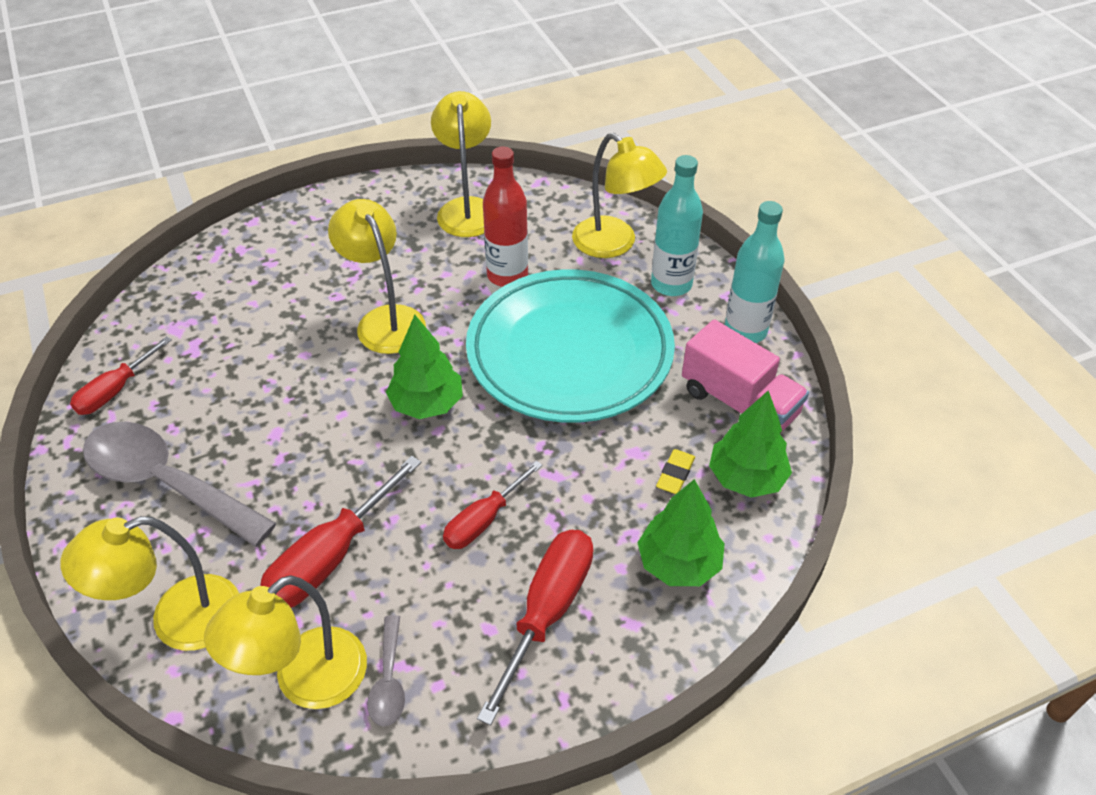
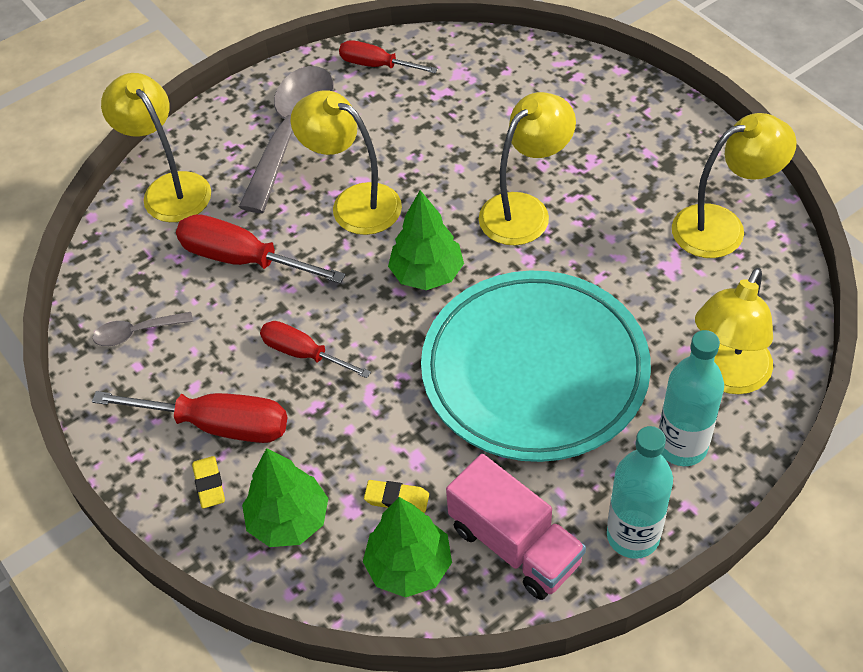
camera: 80 degrees right, 5 degrees up
yellow lamp [204,575,367,709] -> yellow lamp moved to [290,90,402,235]
red bottle [483,147,528,287] -> none
pink truck [682,319,809,434] -> pink truck turned 75 degrees counterclockwise [446,454,586,600]
none -> yellow eraser [192,456,225,508]

